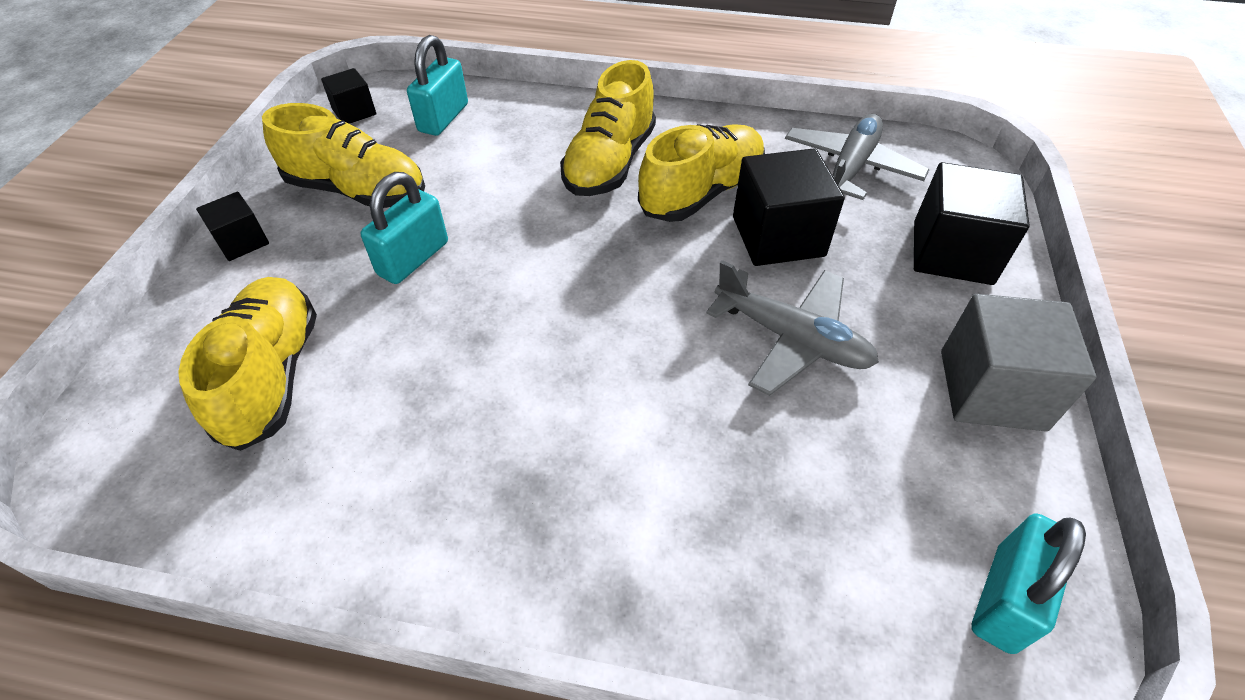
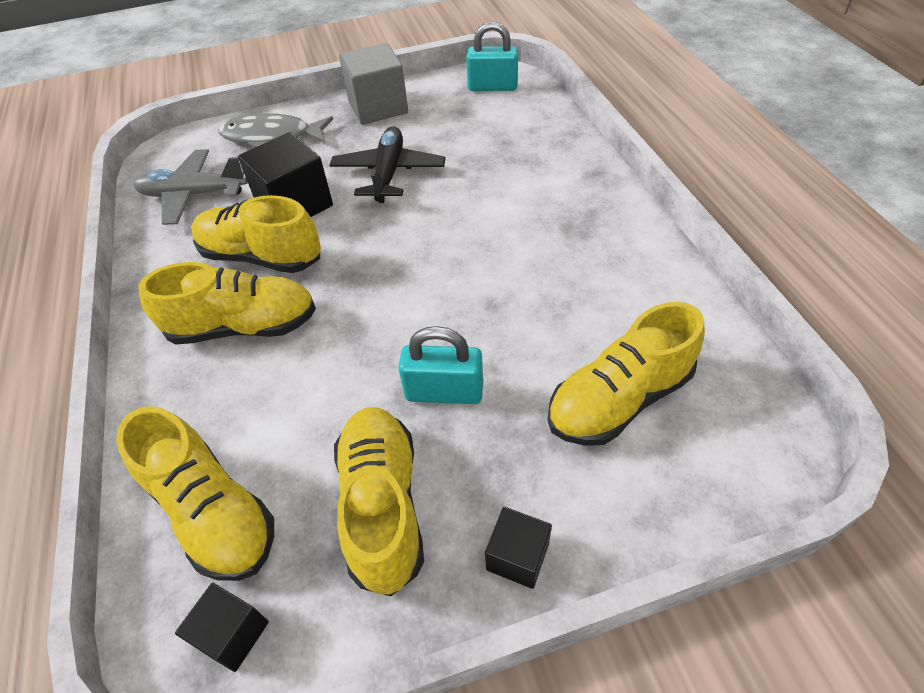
camera: 115 degrees left, 0 degrees up
turquoise padlock [407,35,468,136] -> yellow shoe [116,406,274,581]
grey plane [706,260,879,396] -> black plane [329,126,446,203]
black cube [914,162,1030,285] -> grey fish [219,113,333,147]

